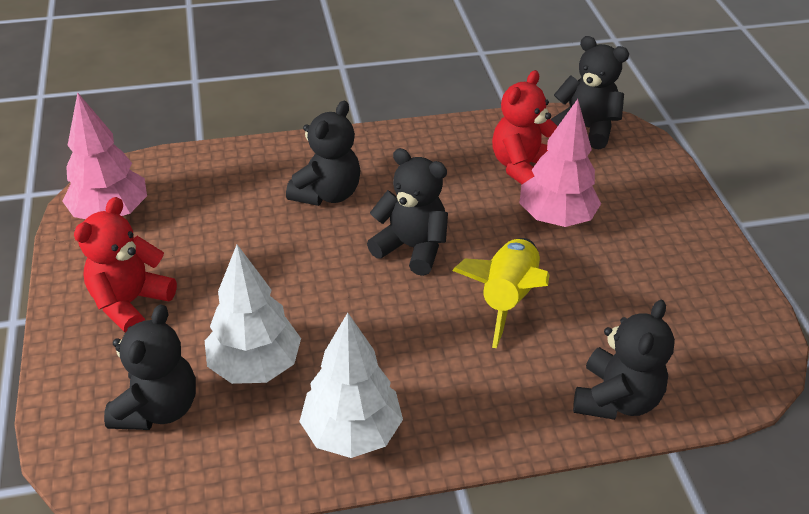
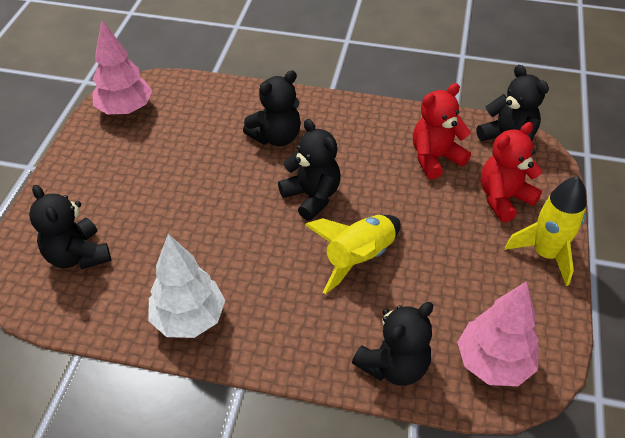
camera: 25 degrees right, 5 degrees up
red teddy bear [74,197,177,332] -> red teddy bear moved to [481,122,542,223]
black teddy bear [104,304,196,430] -> black teddy bear turned 105 degrees clockwise [29,185,111,269]
white tree [205,245,301,384] -> none
pink tree [520,99,601,227] -> pink tree moved to [457,281,539,386]
none -> yellow rocket [505,176,587,286]

